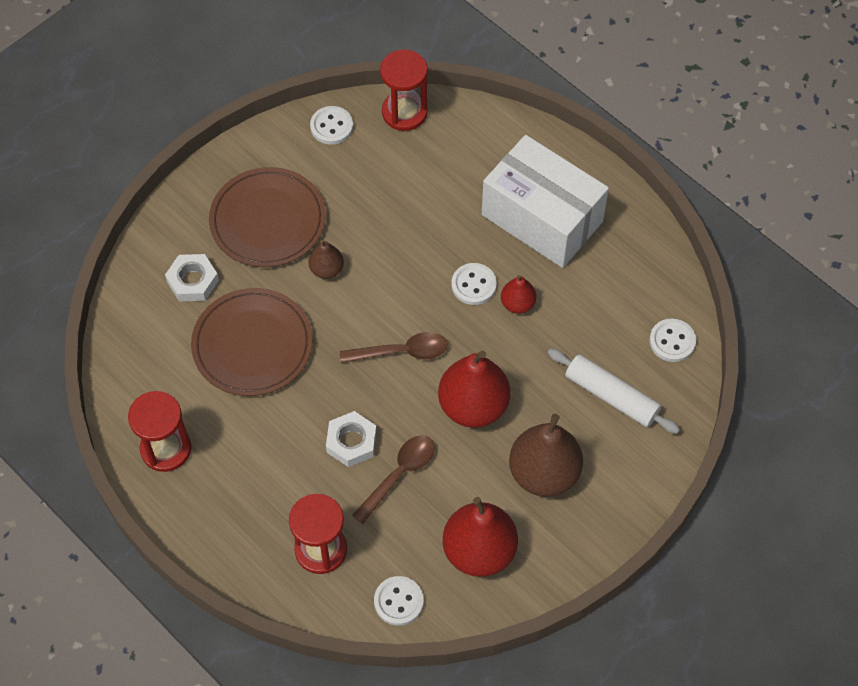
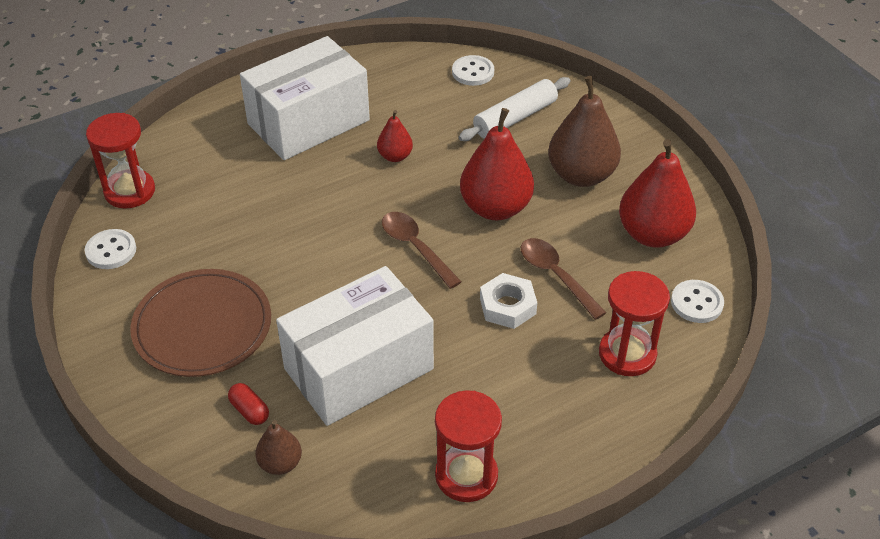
camera: 75 degrees left, 15 degrees down
white nut [165,254,219,302] -> red capsule [228,383,269,425]
brown plate [191,288,313,396] -> white box [276,266,434,426]
brown pear [309,240,344,279] -> brown pear moved to [255,420,302,475]
brown spoon [340,332,448,363] -> brown spoon turned 45 degrees counterclockwise [382,212,462,289]
white button [452,263,497,305] -> none

